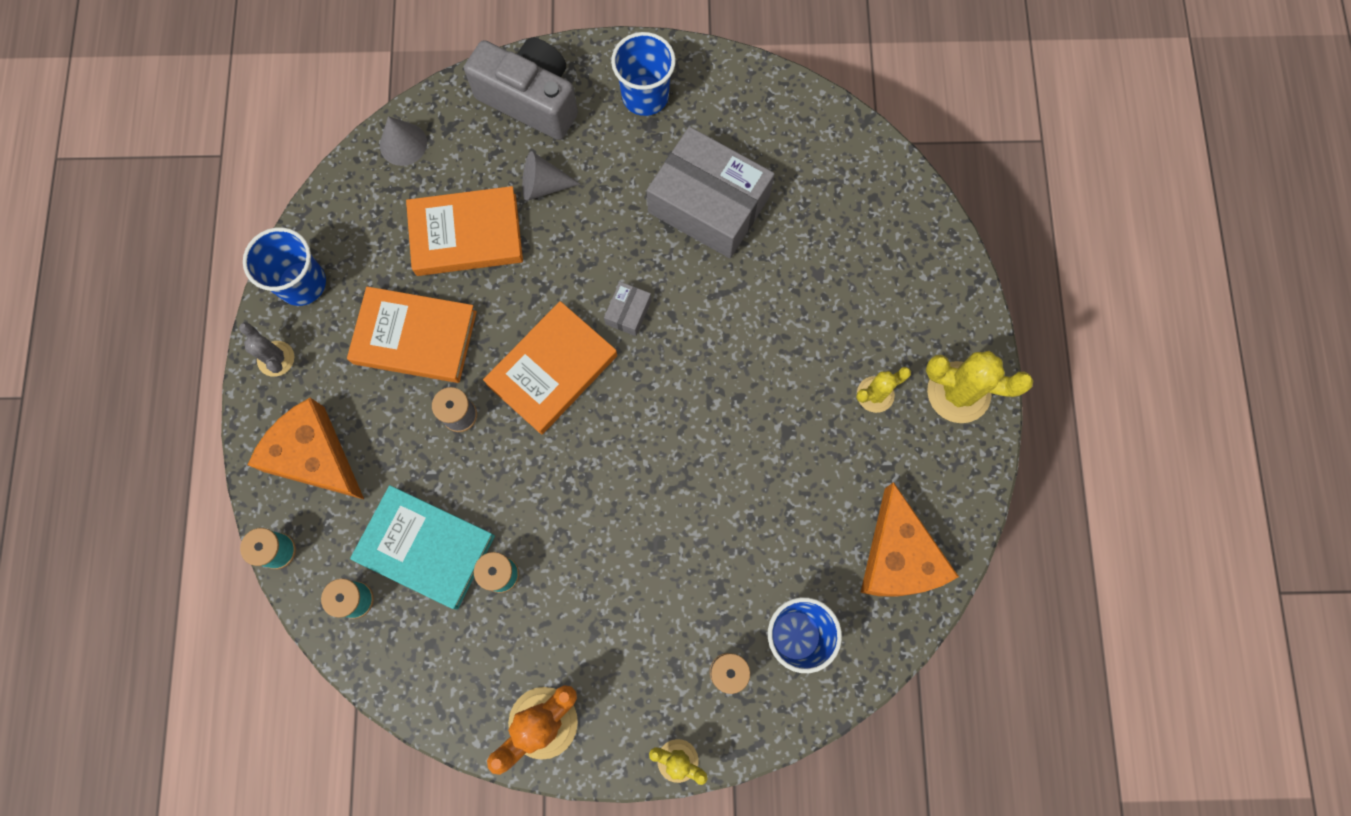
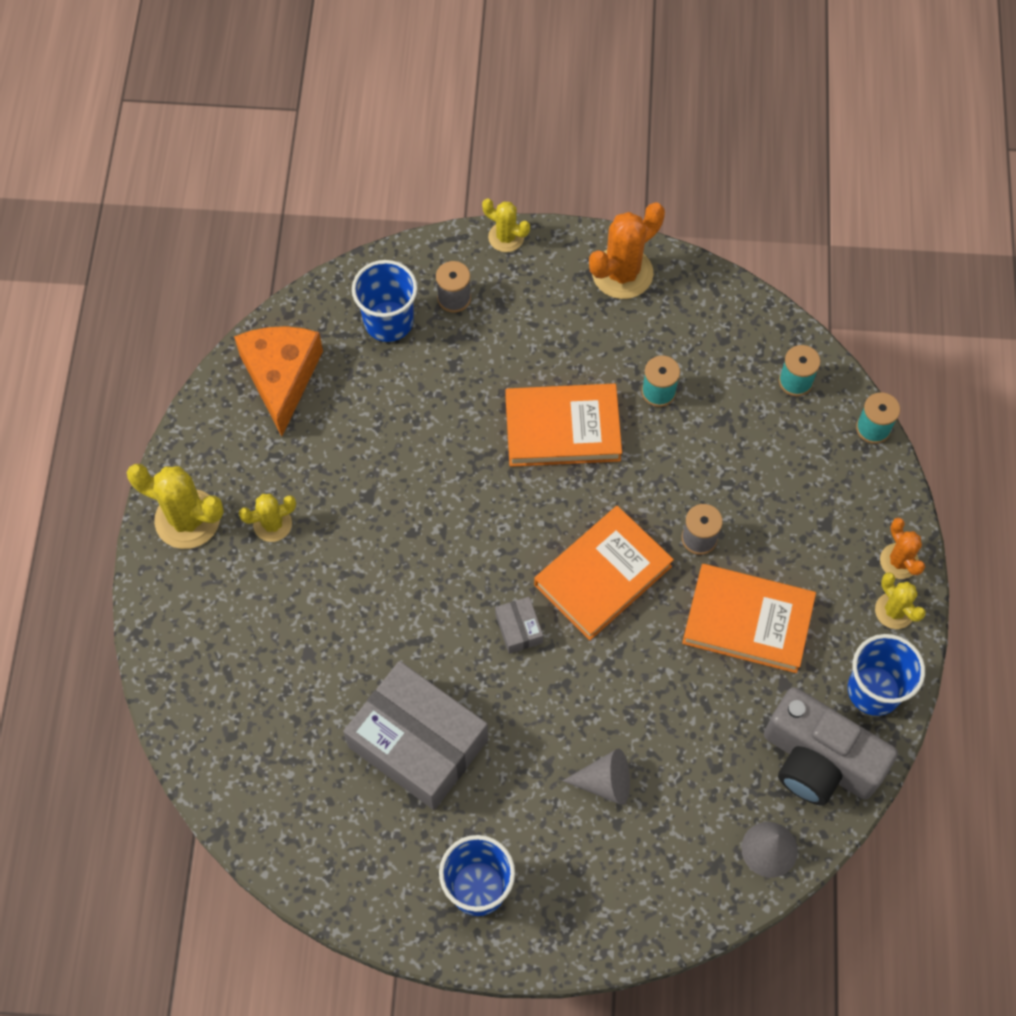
camera: 175 degrees left, 10 degrees down
grey cactus [239,322,294,377] -> yellow cactus [875,572,926,629]
orange cheese [248,398,364,499] -> none
turquoise book [350,485,495,610] -> none
orange book [406,186,523,276] -> orange book moved to [506,384,622,467]
grey camera [464,38,578,140] -> grey camera moved to [764,687,898,806]
grey box [604,282,651,336] -> grey box turned 45 degrees counterclockwise [495,597,543,654]
none -> orange cactus [880,518,925,579]

